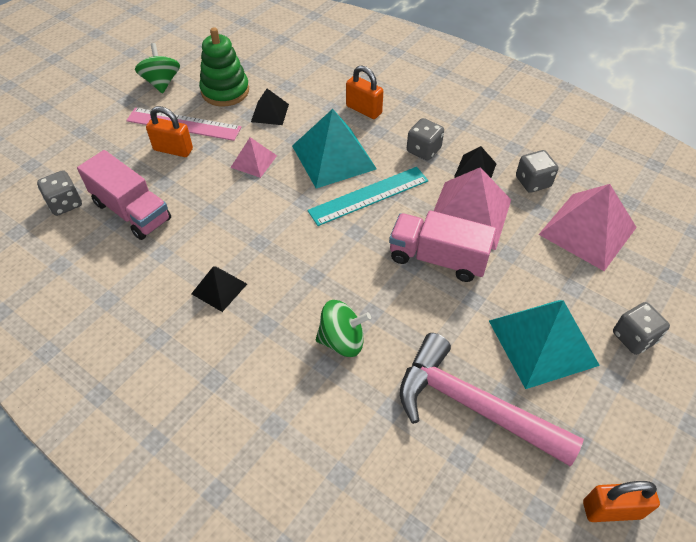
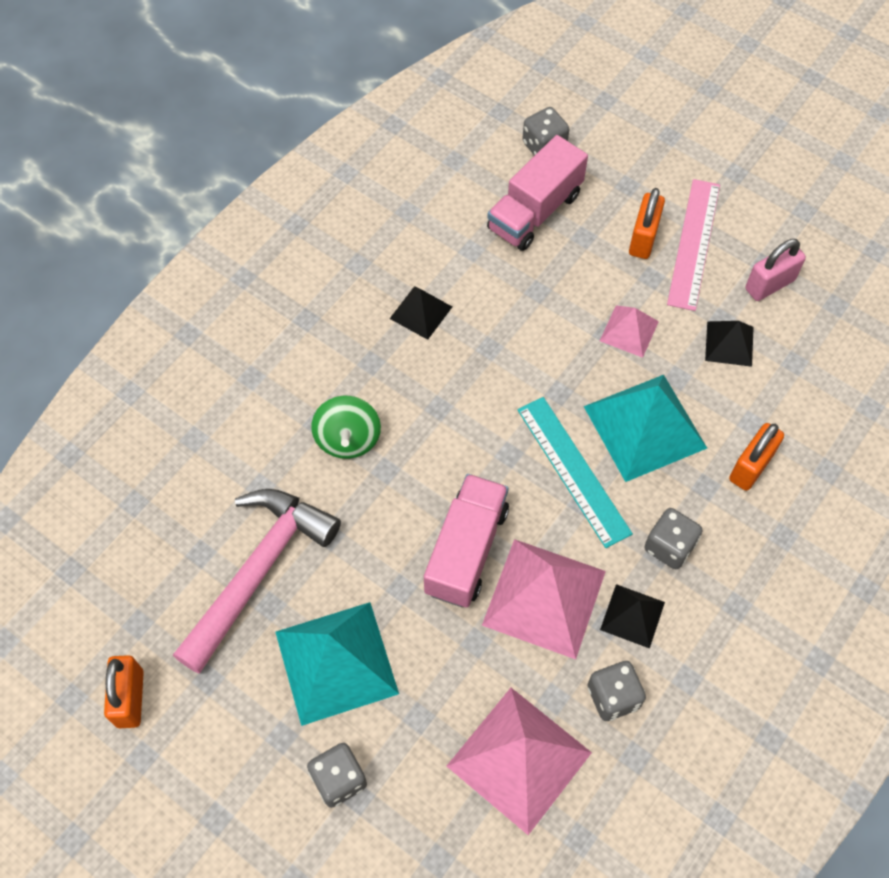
camera: 90 degrees right, 10 degrees up
green spinning top [135,43,180,94] -> none
green stacking toy [199,27,249,107] -> pink padlock [745,239,806,301]

